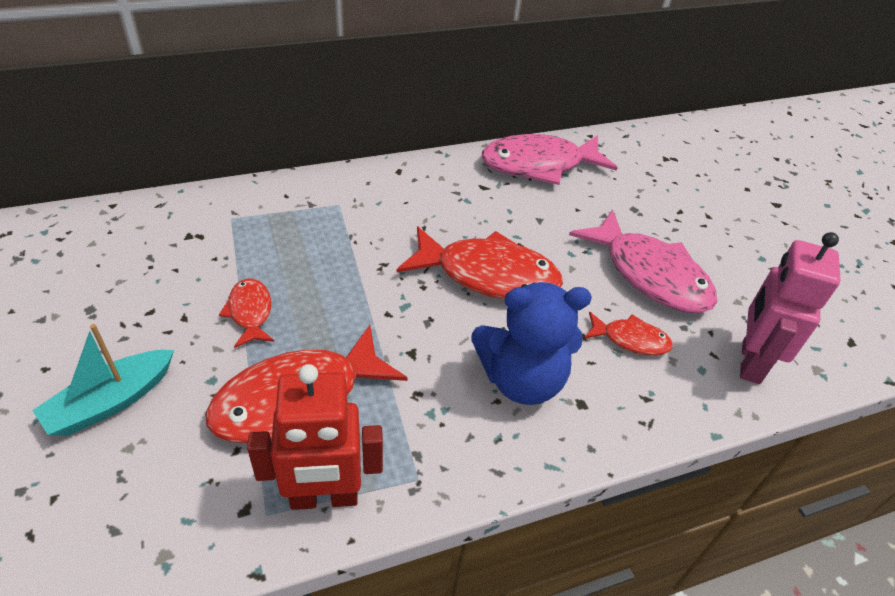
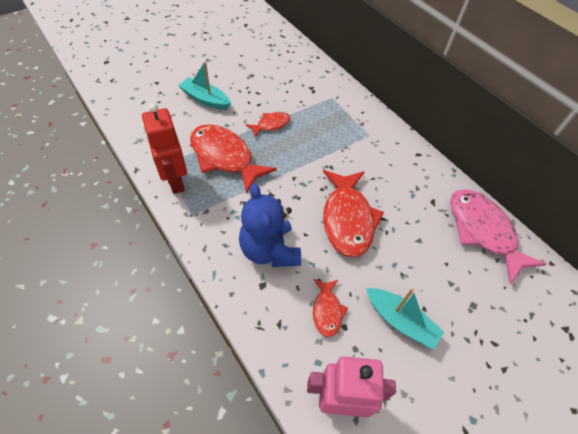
camera: 75 degrees right, 10 degrees up
pink fish [569,209,717,313] -> turquoise boat [366,288,444,350]

